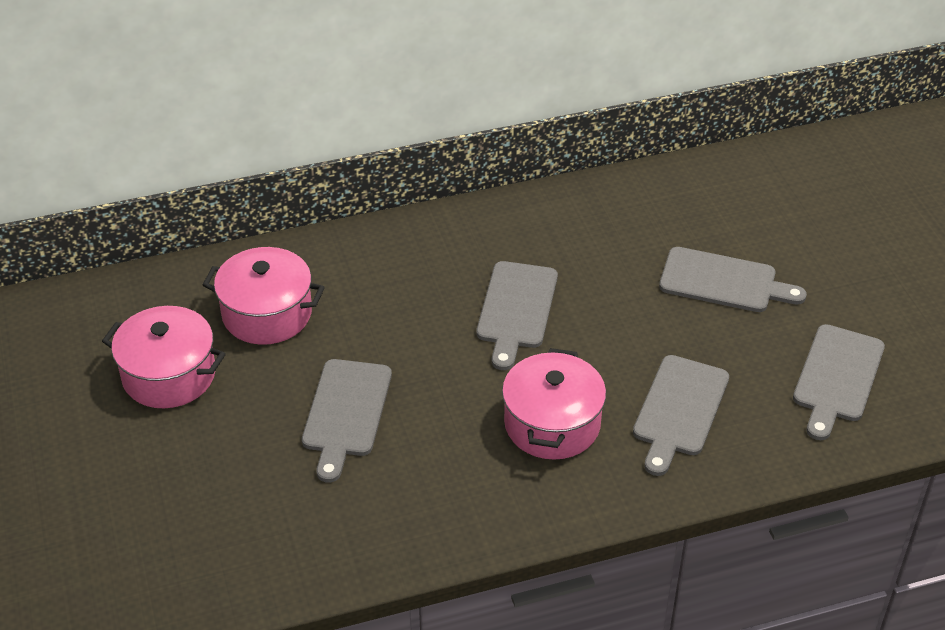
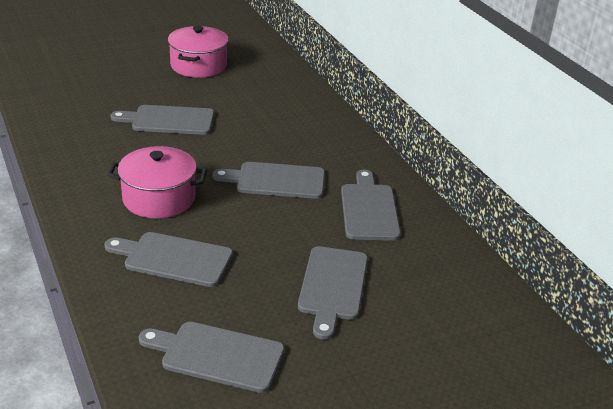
camera: 80 degrees right, 10 degrees down
pink pot [203,247,325,345] -> none
none -> grey cutting board [341,170,401,241]

